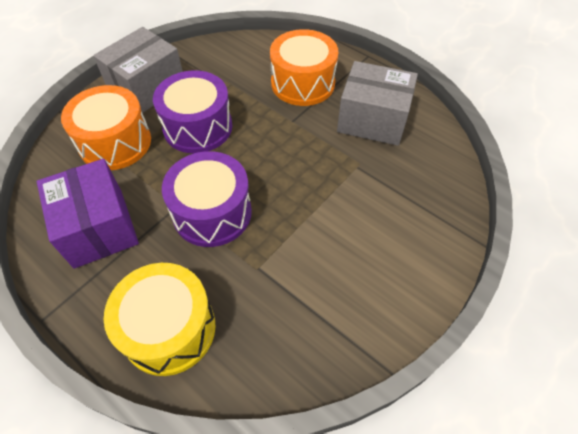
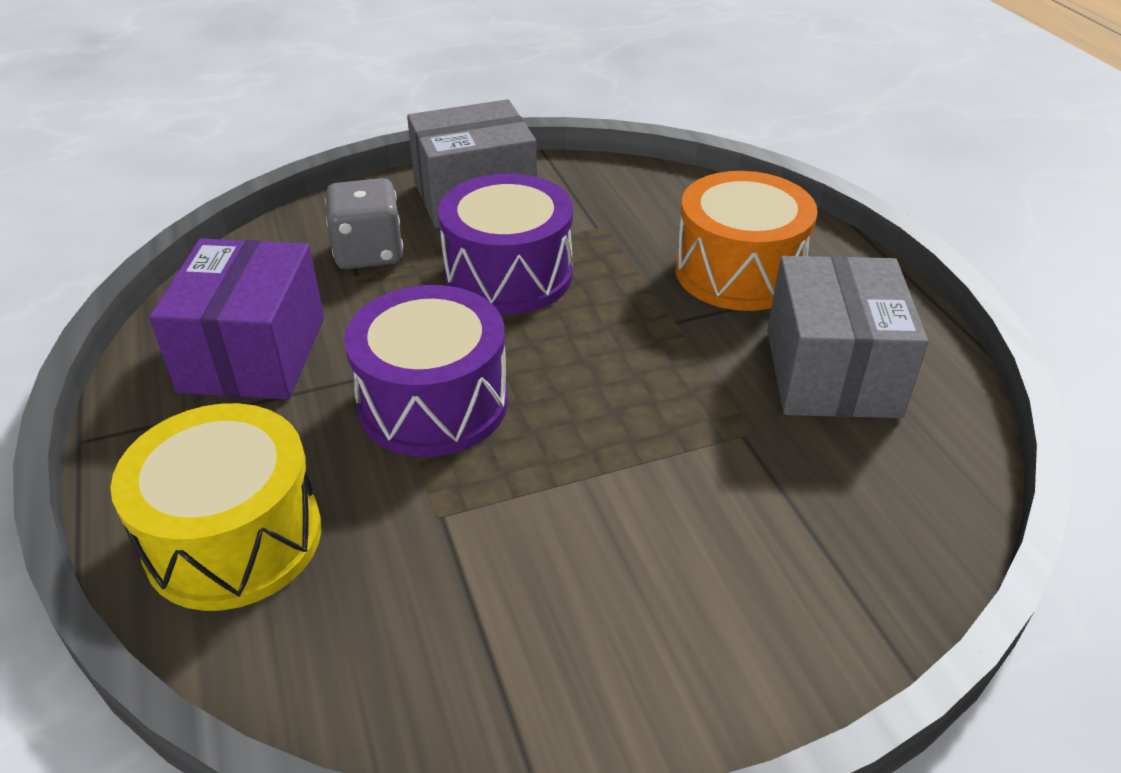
camera: 30 degrees right, 15 degrees down
orange drum [61,85,151,170] -> grey dice [325,178,403,269]
grey box [337,61,418,146] -> grey box turned 45 degrees clockwise [767,256,928,418]

